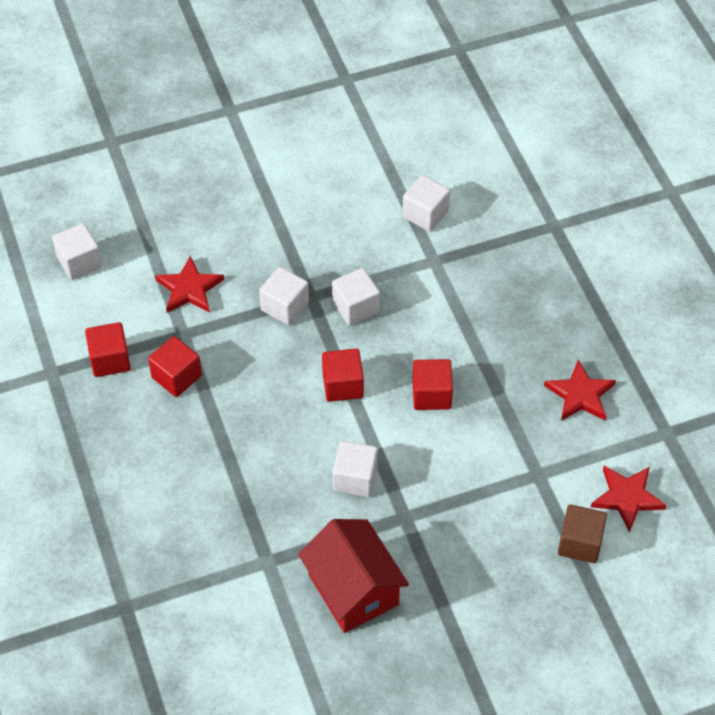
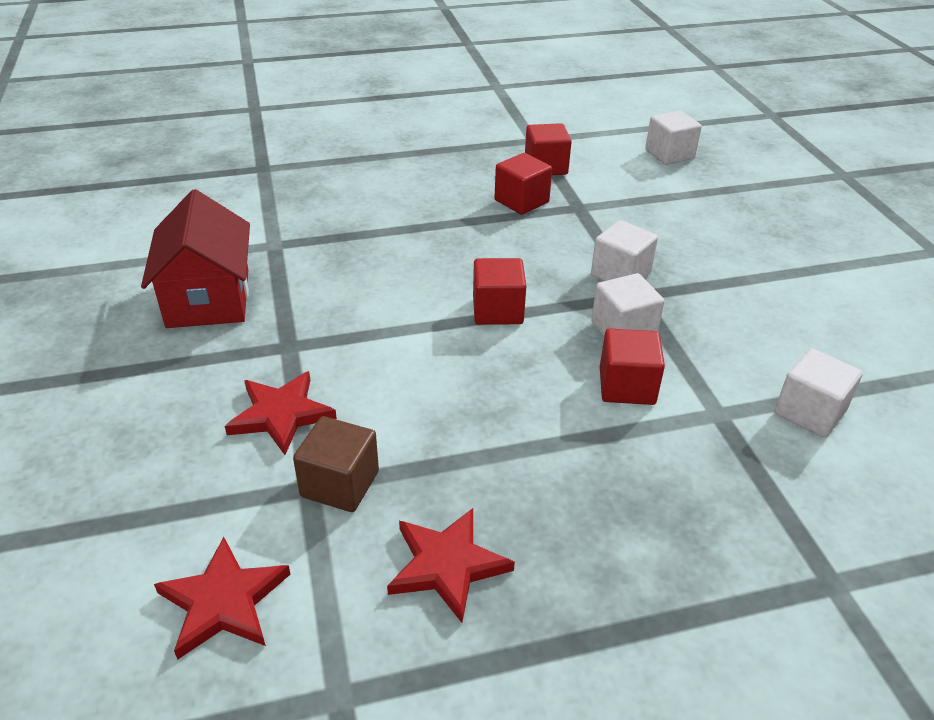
camera: 95 degrees right, 15 degrees down
red star [155,256,224,313] -> red star moved to [225,371,337,455]
red house [298,519,409,633] -> red house turned 75 degrees counterclockwise [141,189,250,328]
white cube [333,441,378,497] -> none
red cube [412,359,453,410] -> red cube moved to [600,328,665,405]
brown cube [558,505,607,563] -> brown cube moved to [293,416,379,512]

